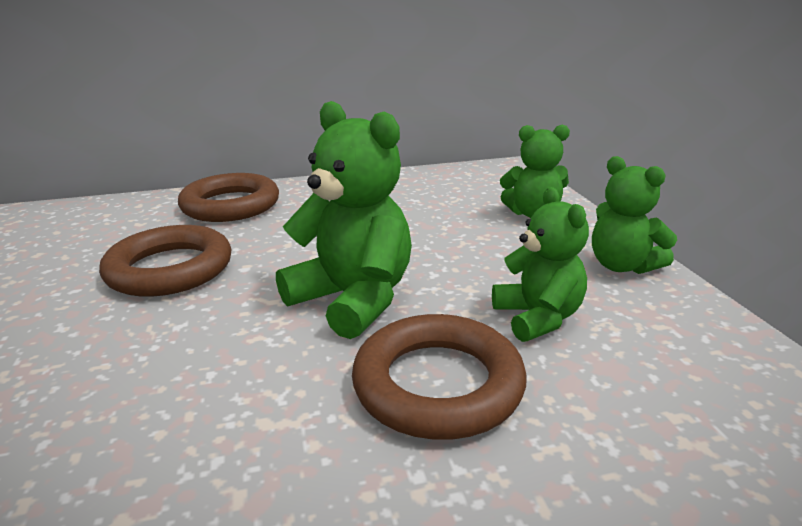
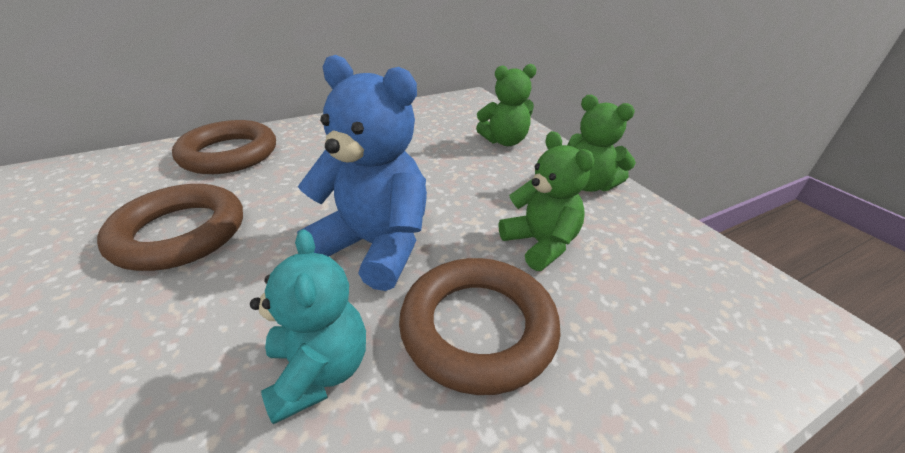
camera: 15 degrees left, 10 degrees up
green teddy bear [276,101,412,339] -> blue teddy bear [297,55,427,291]
none -> turquoise teddy bear [250,229,366,424]

